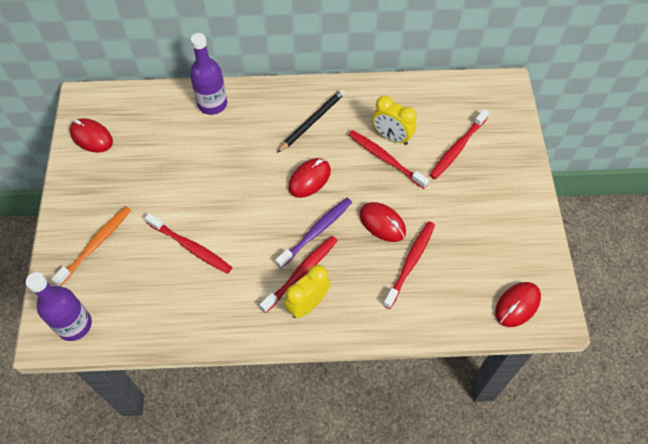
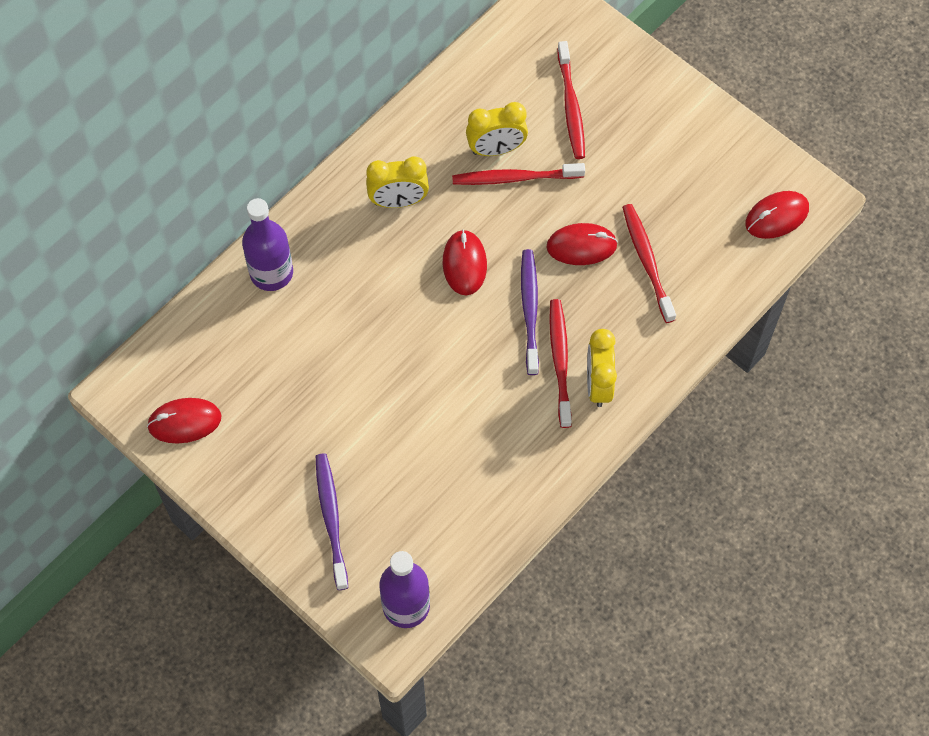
camera: 45 degrees left, 5 degrees up
orange toothbrush [51,206,131,286] -> purple toothbrush [316,453,348,590]
red toothbrush [145,213,232,274] -> none
black pencil [277,89,345,153] -> yellow clock [366,157,429,208]
red mouse [495,282,541,327] -> red mouse turned 60 degrees clockwise [745,191,809,239]

